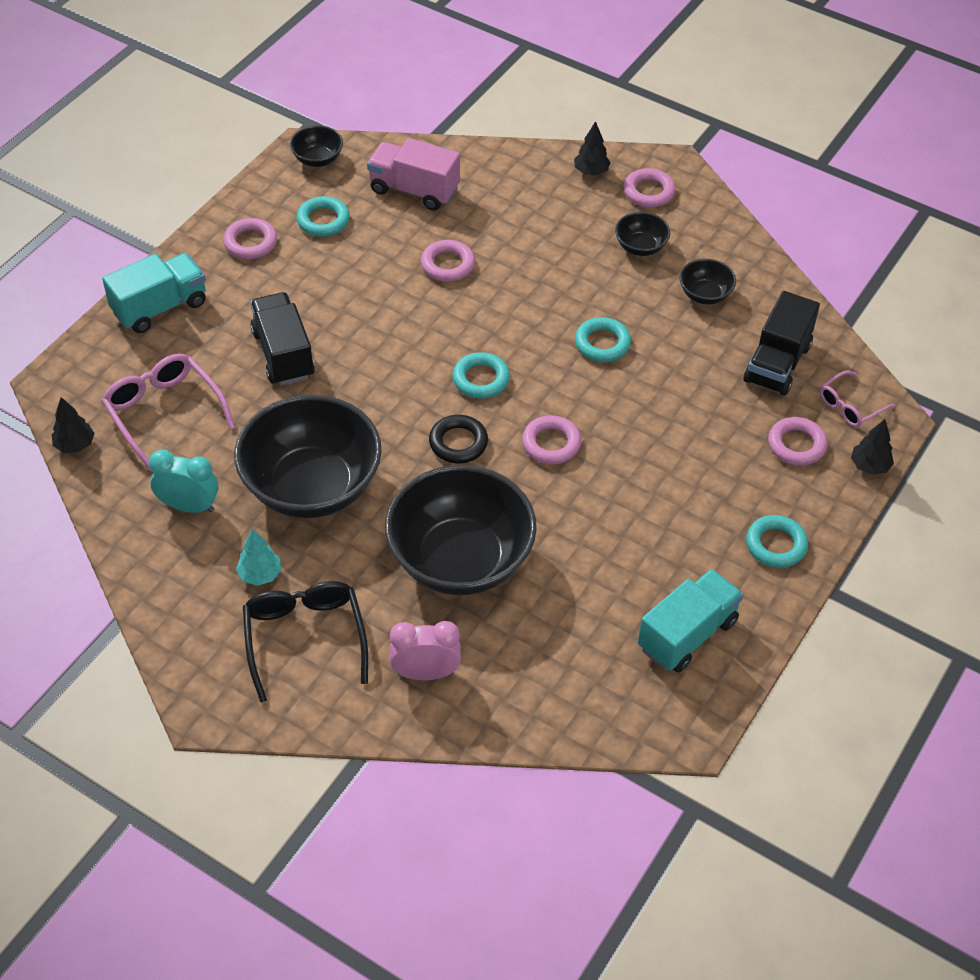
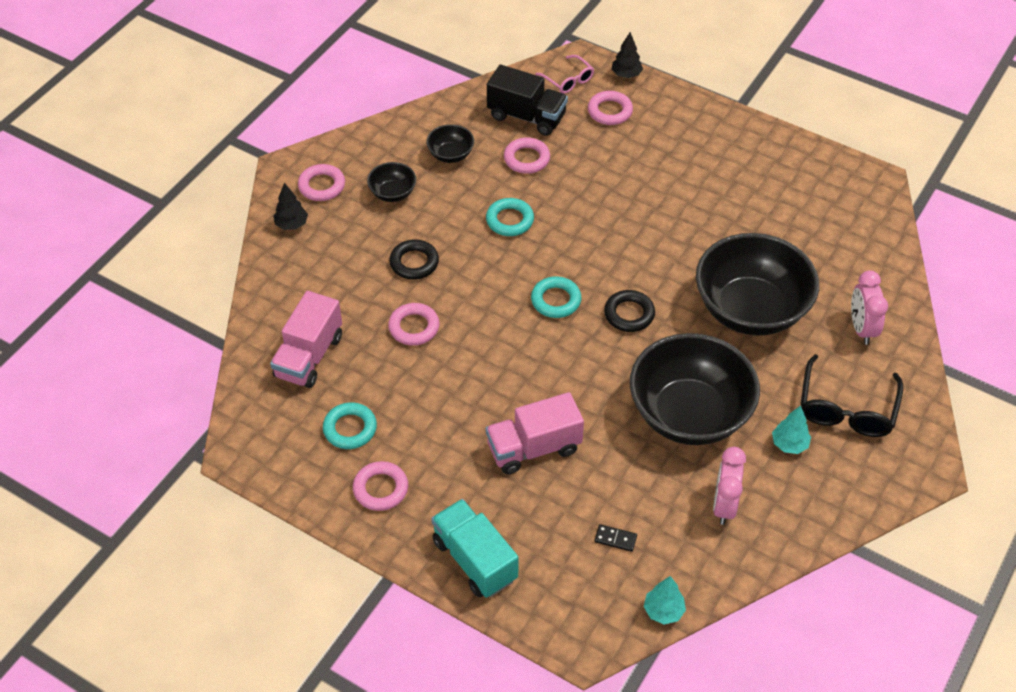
camera: 90 degrees left, 0 degrees up
black tree [52,397,95,453] -> turquoise tree [644,576,686,625]
pink glasses [102,354,235,471] -> black domino [595,524,637,552]
turquoise clock [149,450,218,513] -> pink clock [713,447,746,525]
black glasses [243,581,368,702] -> black glasses turned 60 degrees counterclockwise [801,354,903,437]
black truck [250,292,315,385] -> pink truck [486,392,584,474]
black bowl [290,126,343,167] -> none
pink ring [522,416,581,464] -> pink ring moved to [504,138,550,174]
turquoise truck [638,569,743,673] -> none
turquoise ring [746,515,808,568] -> none
none -> black ring [389,239,439,280]

